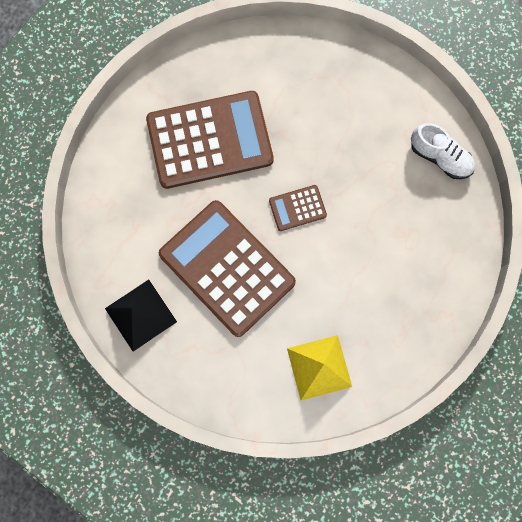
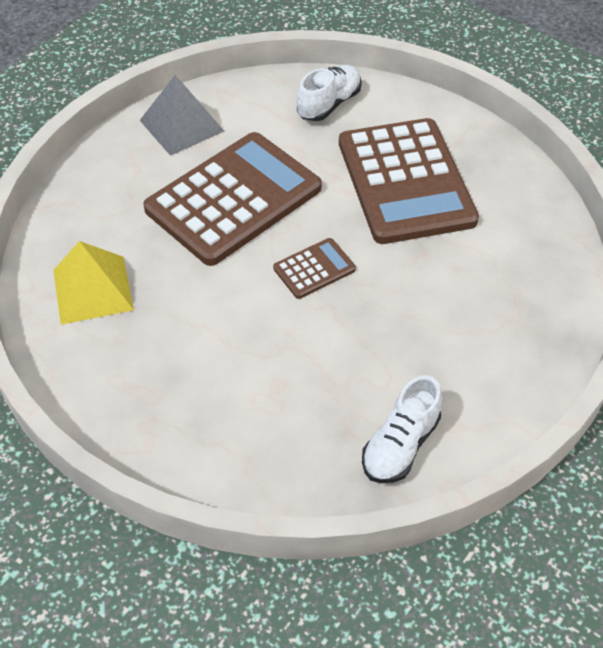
camera: 90 degrees right, 25 degrees down
black pyramid [105,279,177,351] -> grey pyramid [140,75,224,156]
brown calculator [269,185,327,231] -> brown calculator turned 75 degrees clockwise [273,238,356,299]
none -> white shoe [297,65,362,121]

